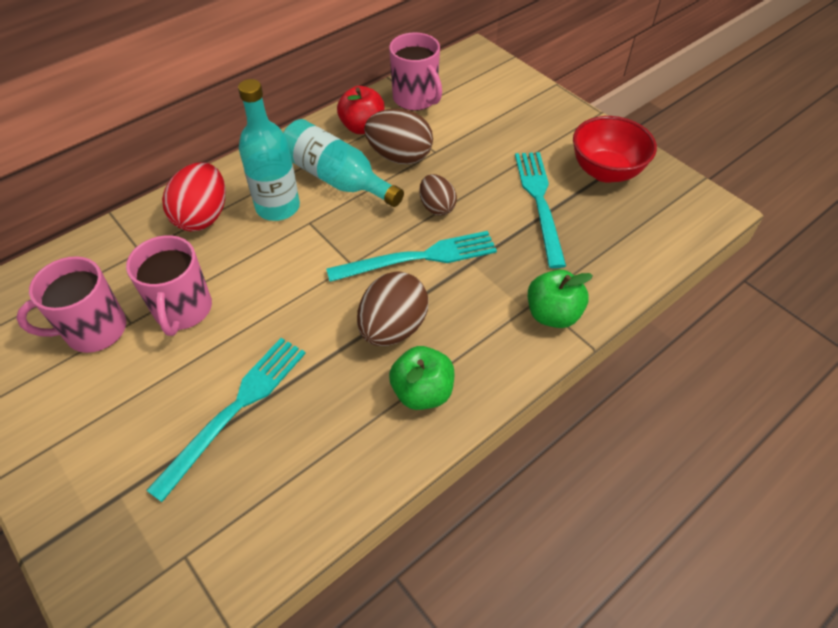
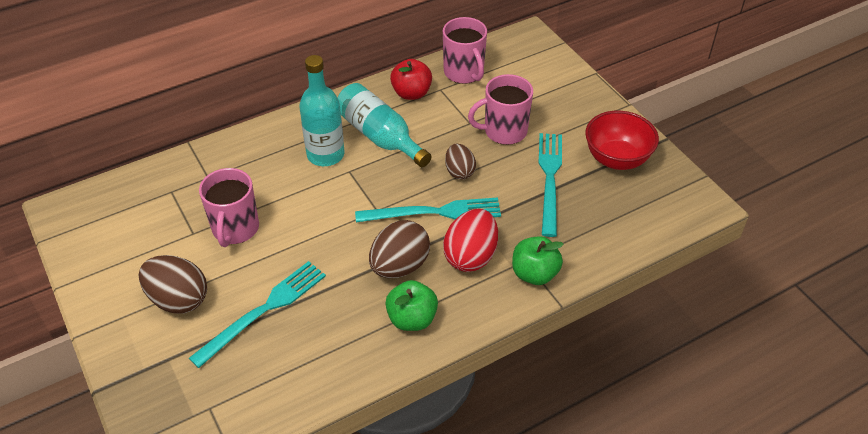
camera: 10 degrees right, 5 degrees down
pink mug [16,256,126,353] -> pink mug moved to [468,74,533,145]
red egg [162,162,225,232] -> red egg moved to [443,209,498,272]
brown egg [364,108,433,164] -> brown egg moved to [139,255,207,314]

